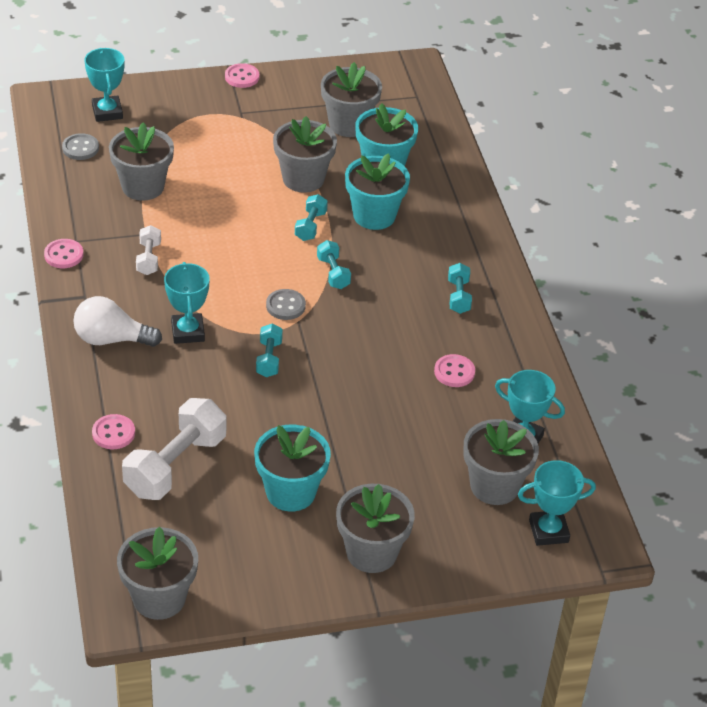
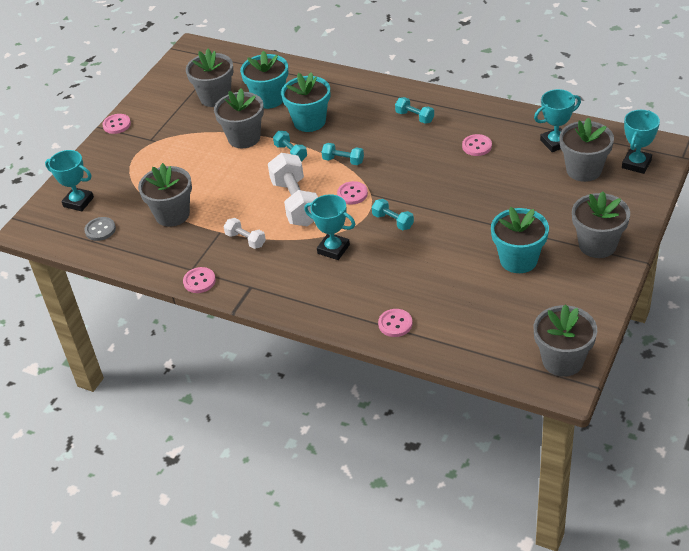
camera: 45 degrees left, 0 degrees up
white light bulb [73,296,162,347] -> none
white dumbbell [122,398,226,500] -> white dumbbell moved to [268,153,318,227]
grey button [266,289,306,320] -> pink button [337,181,368,205]

